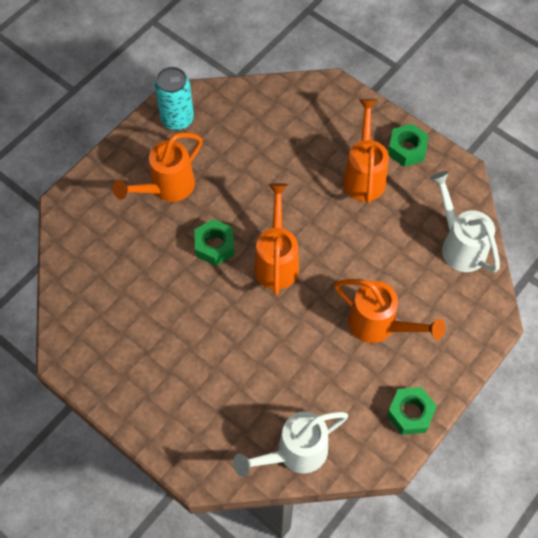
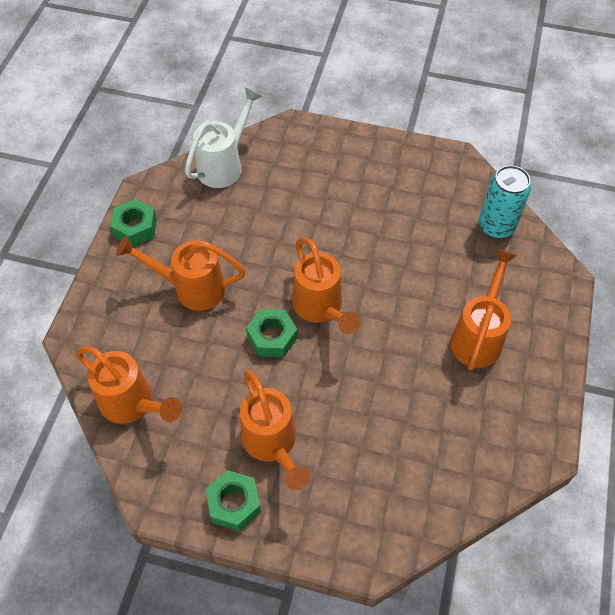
camera: 155 degrees right, 5 degrees down
turquoise can [154,67,194,131] -> turquoise can moved to [479,165,531,239]
green nut [194,219,234,266] -> green nut moved to [246,309,297,357]
white watering can [430,171,500,272] -> orange watering can [75,346,182,424]

